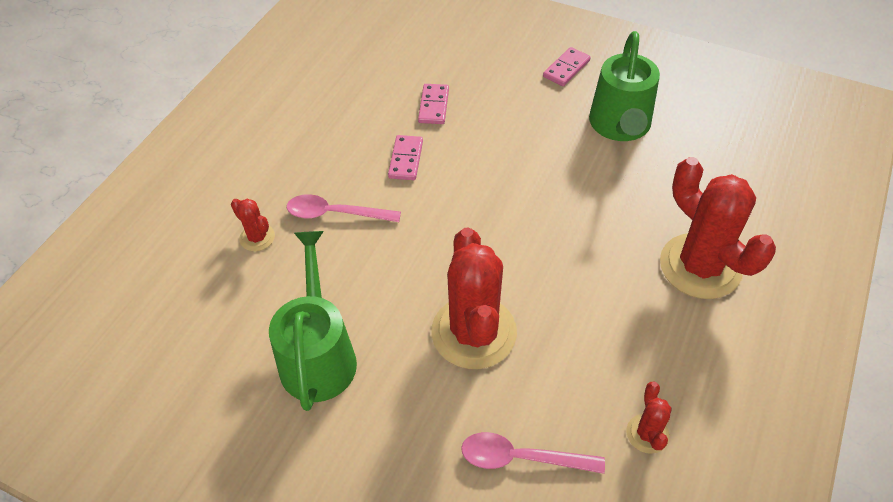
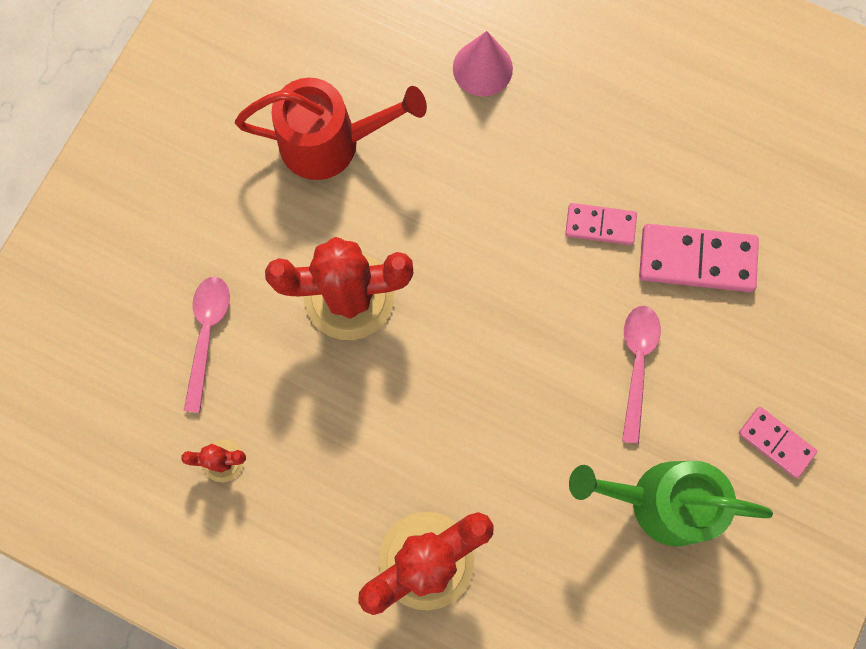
camera: 90 degrees right, 25 degrees up
red cactus [231,199,275,251] -> pink cone [453,31,513,97]
green watering can [269,231,357,411] -> red watering can [235,78,427,180]
pink spoon [287,194,401,222] -> pink spoon moved to [622,306,661,444]
pink domino [418,84,449,124] -> pink domino [639,224,759,292], size x1.66

